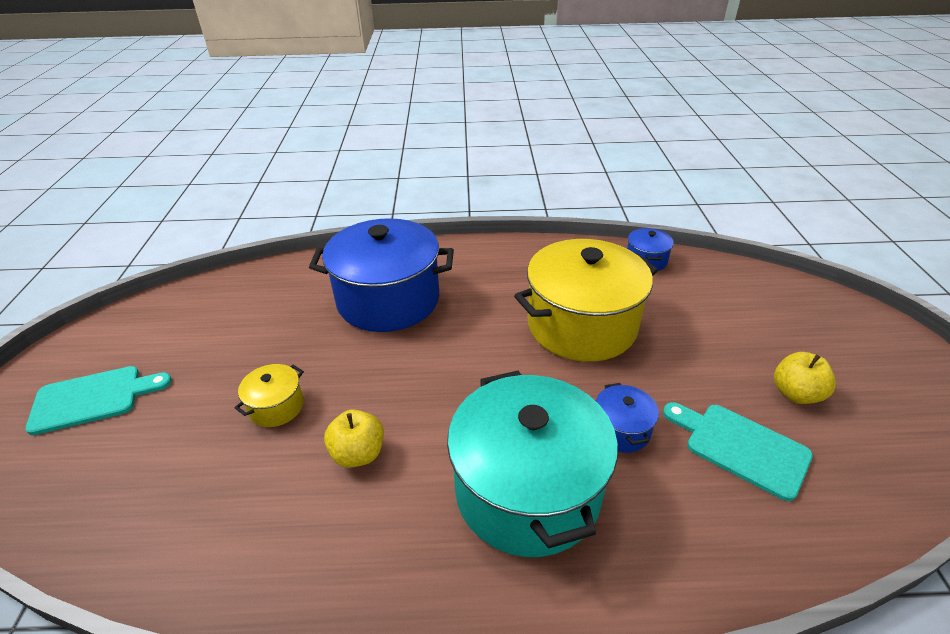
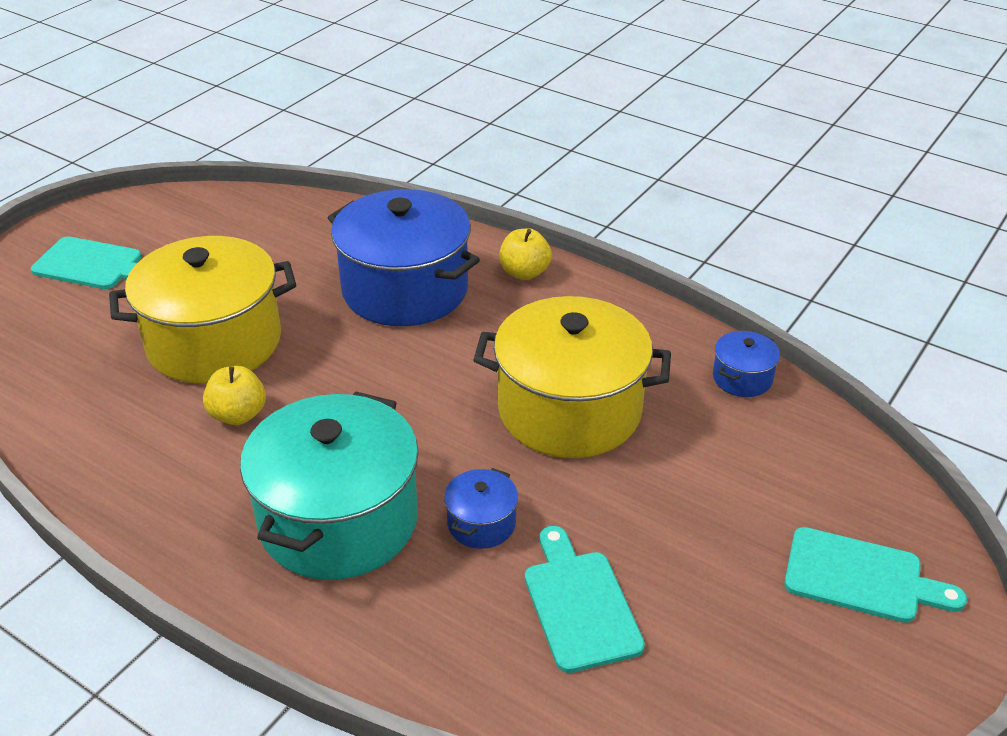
camera: 35 degrees right, 0 degrees up
yellow pot [235,364,304,427] -> yellow pot [109,236,296,383], size x2.32
yellow apple [774,352,836,404] -> yellow apple moved to [499,228,552,280]
none -> turquoise cutting board [784,527,967,623]

